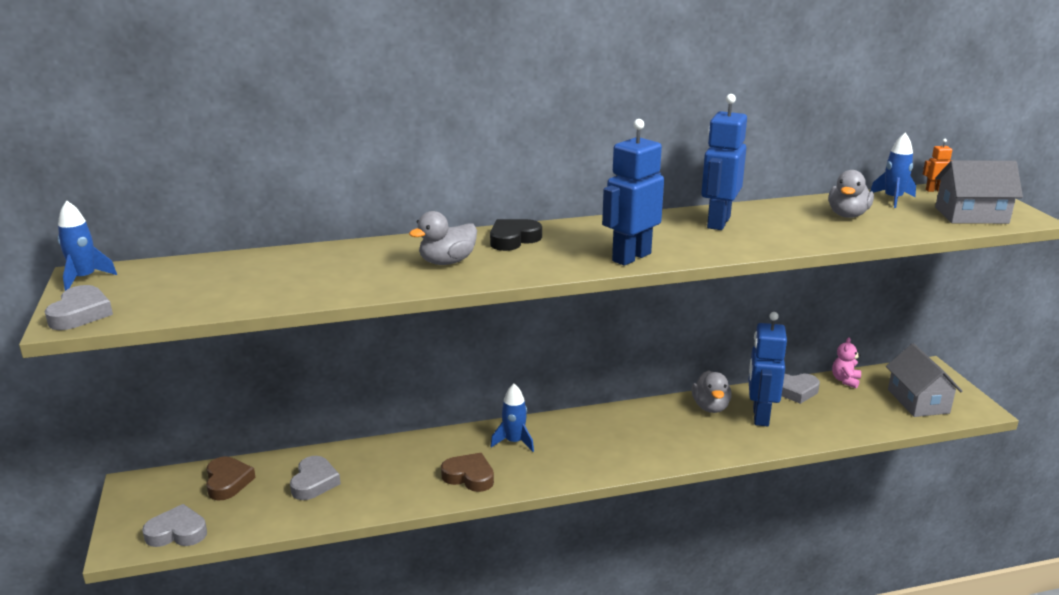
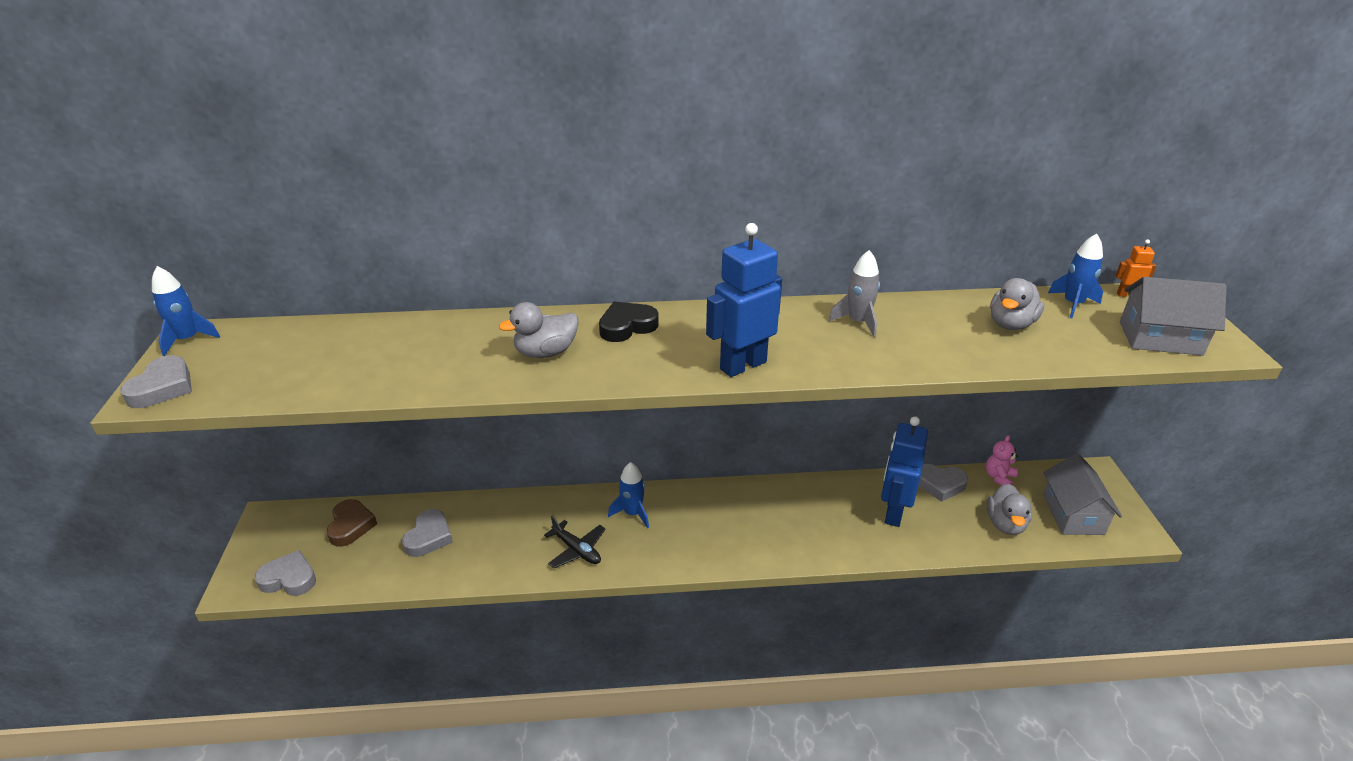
camera: 10 degrees right, 10 degrees up
brown heart [441,453,494,492] -> black plane [544,516,606,568]
grey duck [692,370,732,413] -> grey duck moved to [987,484,1032,535]
blue robot [701,94,747,230] -> grey rocket [829,250,880,337]

